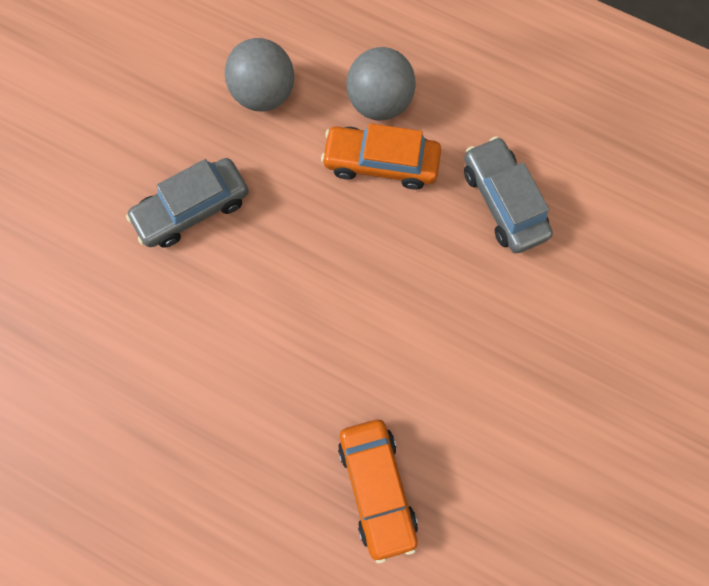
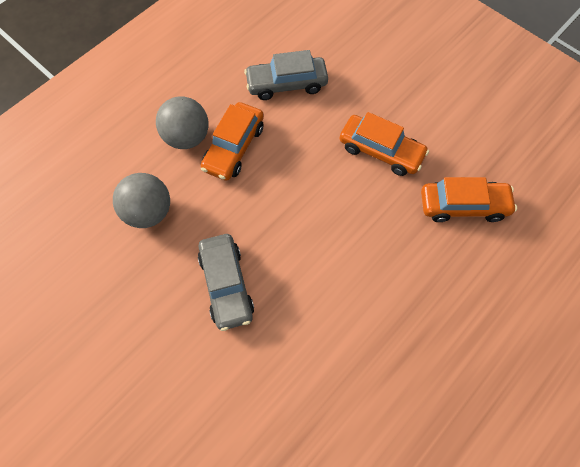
camera: 75 degrees left, 10 degrees down
none -> orange car [339,112,429,176]

